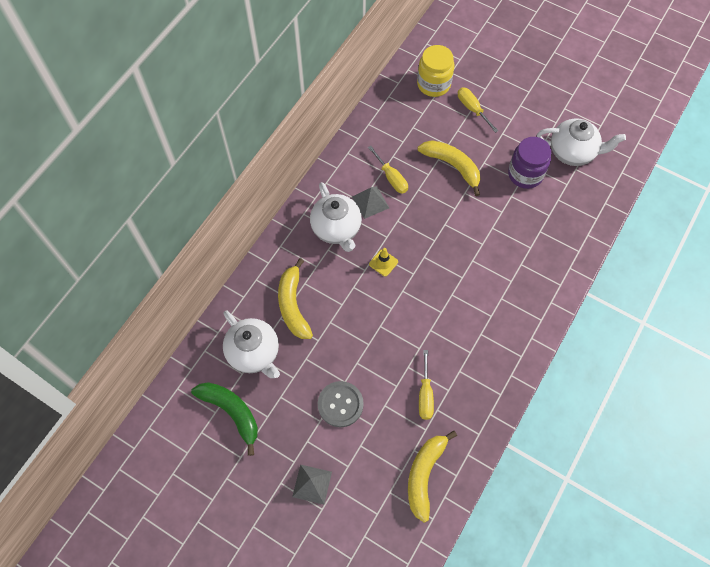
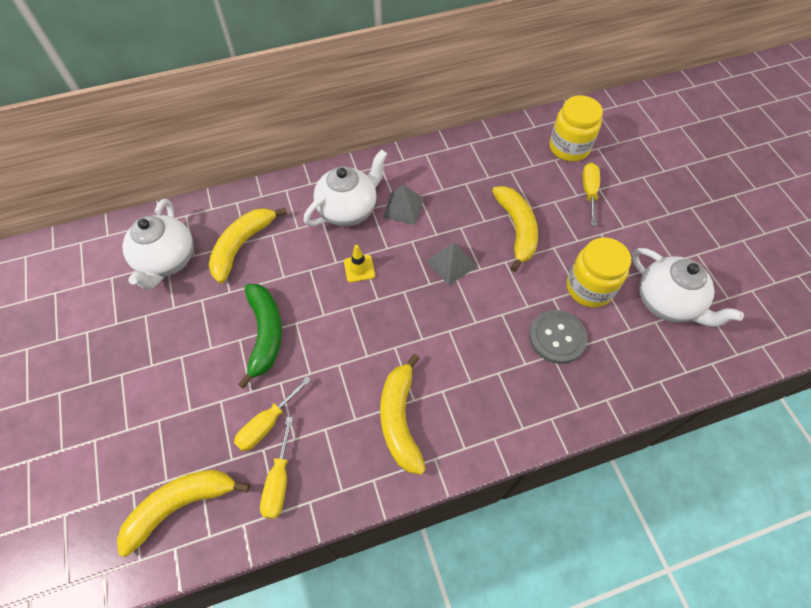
camera: 40 degrees right, 5 degrees down
green banana [191,382,258,456] -> green banana moved to [238,284,282,389]
grey pyramid [292,464,332,504] -> grey pyramid moved to [426,242,476,285]
white teapot [310,182,362,252] -> white teapot turned 150 degrees counterclockwise [304,149,387,226]
grey button [318,381,364,427] -> grey button moved to [529,310,587,364]
yellow screwdriver [368,146,408,193] -> yellow screwdriver moved to [260,417,293,519]
purple jar [508,137,551,189] -> yellow jar [567,237,631,308]
none -> yellow banana [380,354,426,475]

